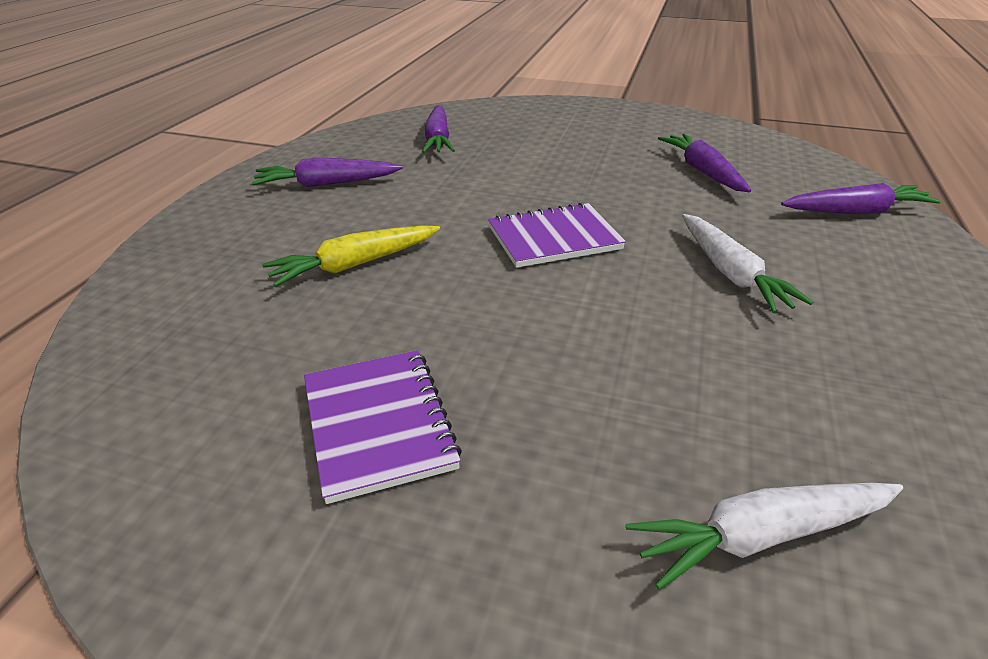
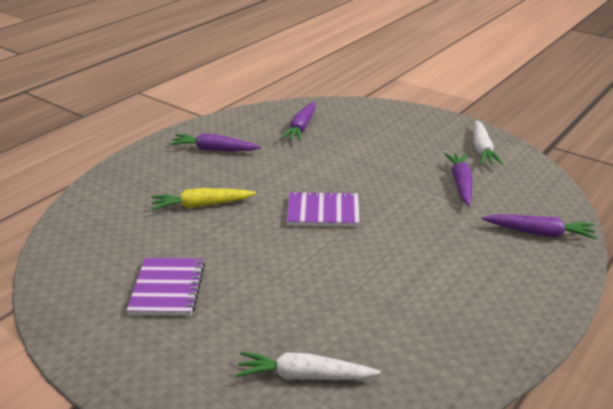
camera: 20 degrees right, 5 degrees down
white carrot [682,214,813,313] -> white carrot moved to [474,120,503,165]

